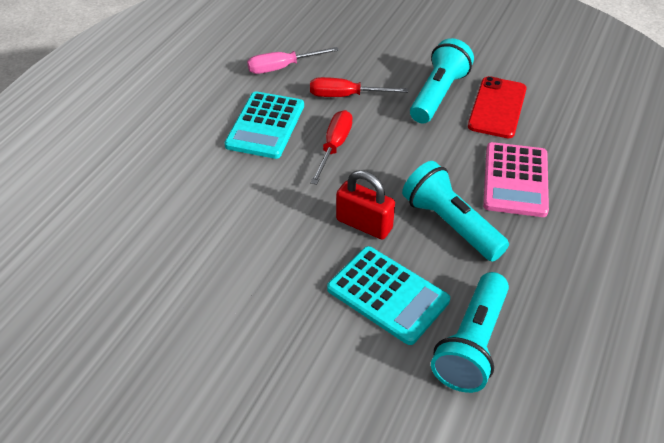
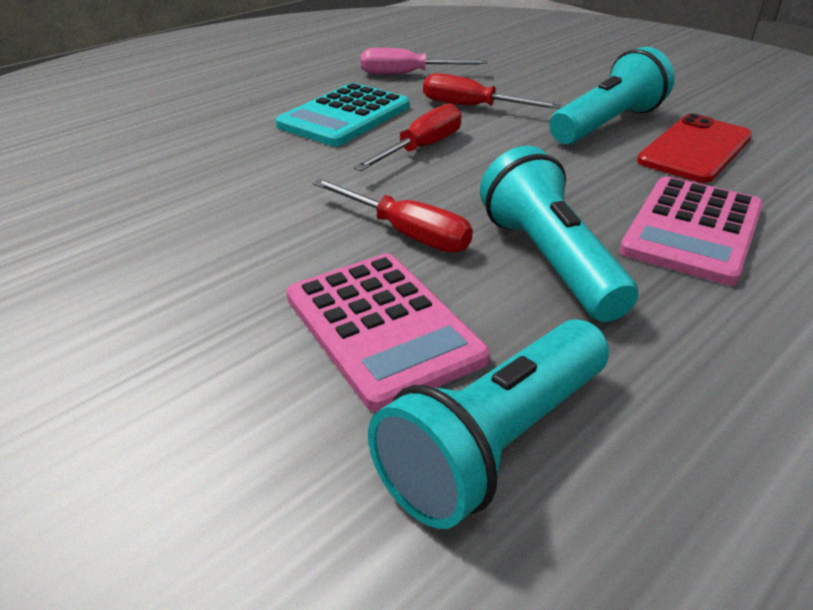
camera: 20 degrees right, 10 degrees down
turquoise calculator [327,246,450,345] -> pink calculator [286,254,490,412]
red padlock [336,170,395,240] -> red screwdriver [313,179,473,253]

